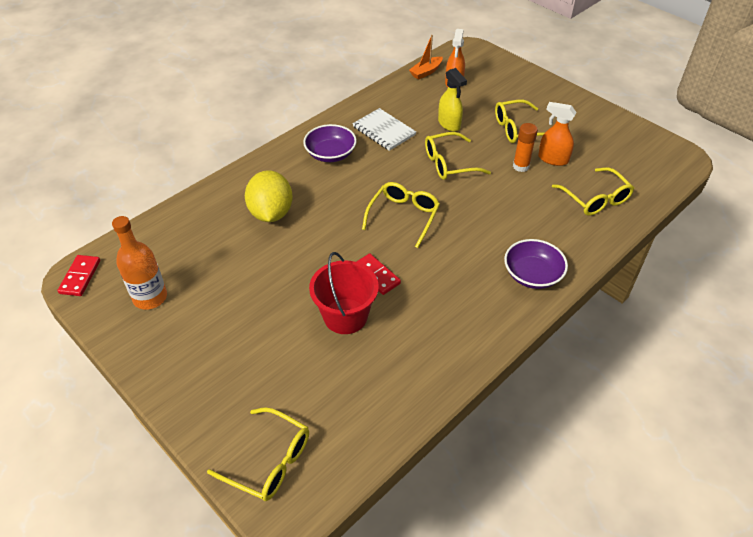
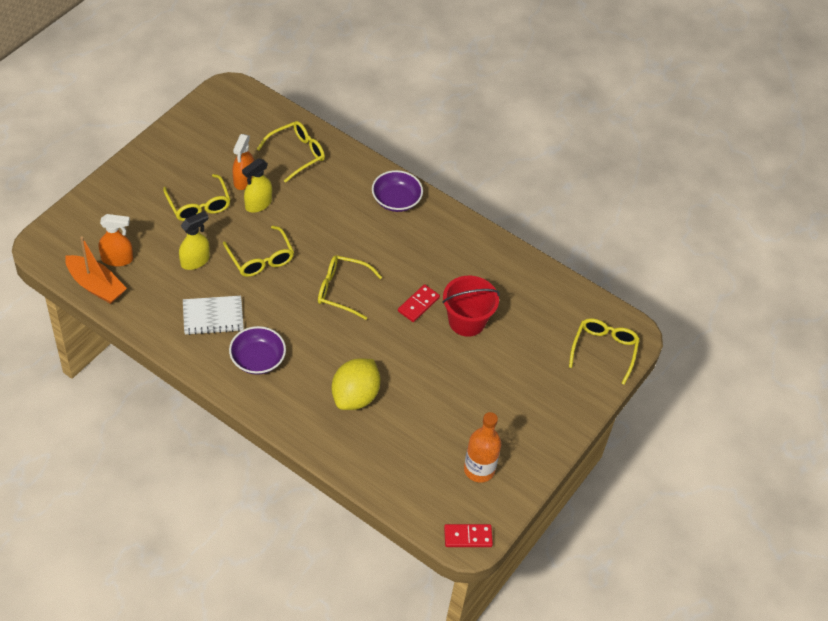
camera: 105 degrees left, 5 degrees up
yellow lemon [245,170,293,222] -> yellow lemon turned 45 degrees counterclockwise [332,358,380,410]
white notebook [352,108,416,151] -> white notebook turned 45 degrees clockwise [183,296,244,335]
orange boat [409,35,443,80] -> orange boat [65,236,127,304], size x1.51
orange glue stick [513,123,538,172] -> yellow spray bottle [242,158,272,213]

